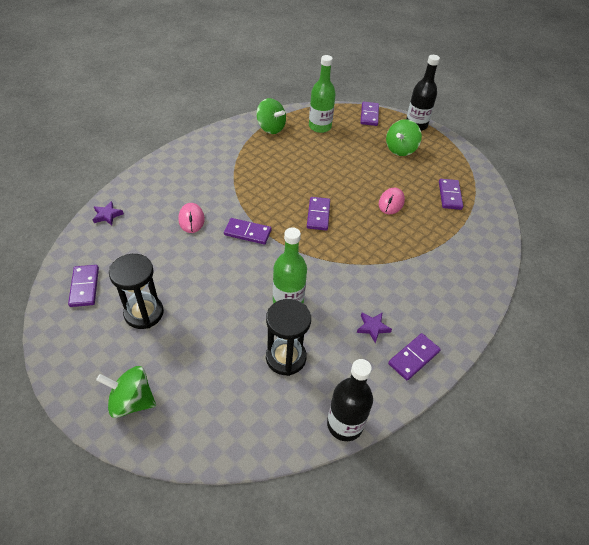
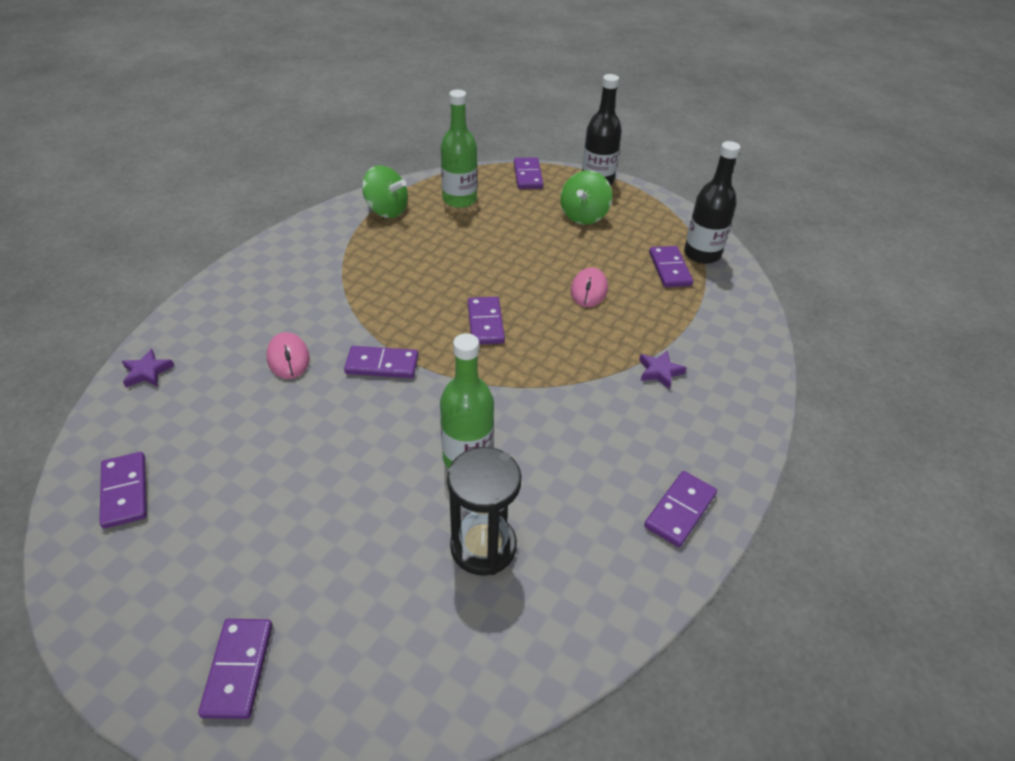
camera: 10 degrees left, 5 degrees down
green spinning top [96,366,156,418] -> purple domino [198,619,273,719]
black hourglass [109,254,164,329] -> none
black bottle [327,359,373,441] -> black bottle moved to [684,141,740,264]
purple star [357,312,392,343] -> purple star moved to [639,350,687,390]

